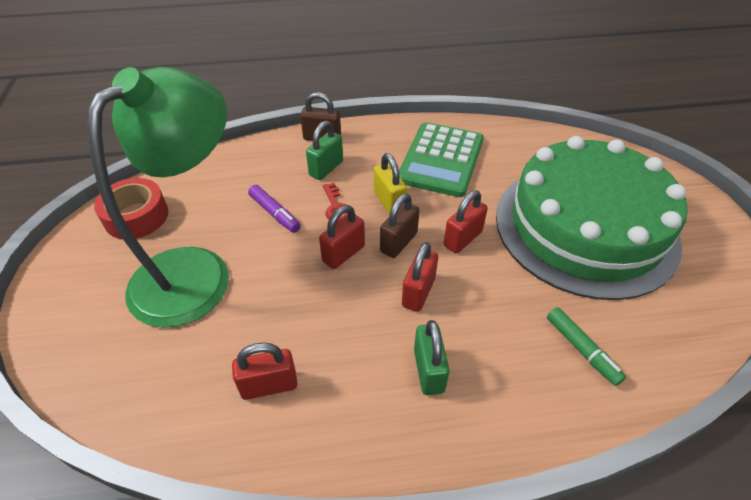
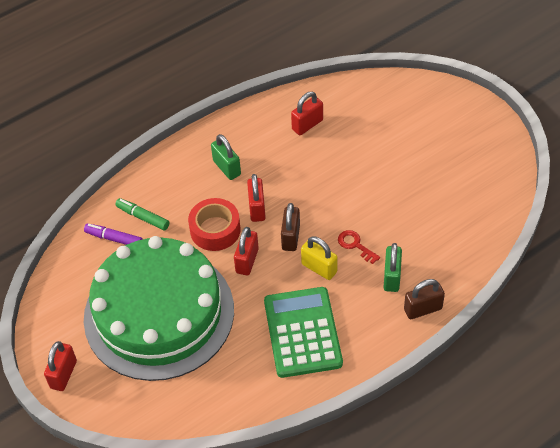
camera: 155 degrees right, 5 degrees up
green lamp [88,67,229,328] -> none
red tape [94,178,168,239] -> red tape moved to [188,198,241,251]
purple marker [248,185,301,233] -> purple marker moved to [84,223,143,245]
red padlock [319,205,365,269] -> red padlock moved to [44,341,77,391]

